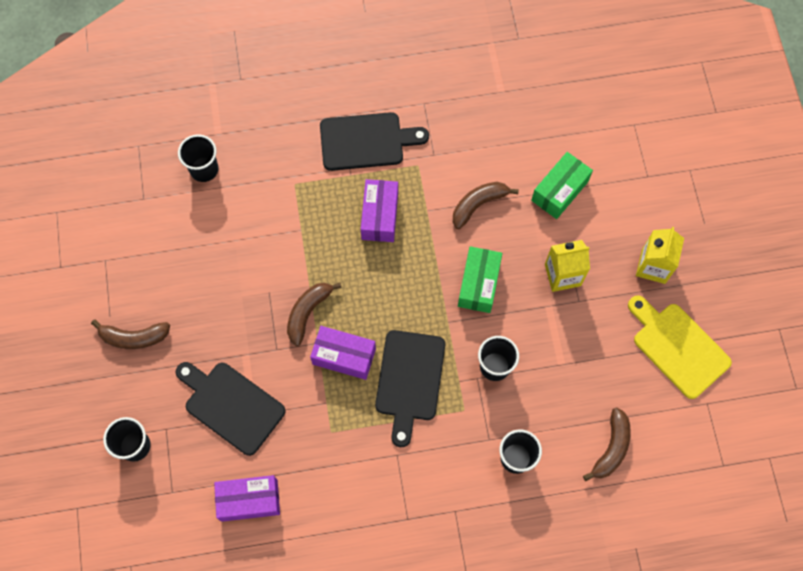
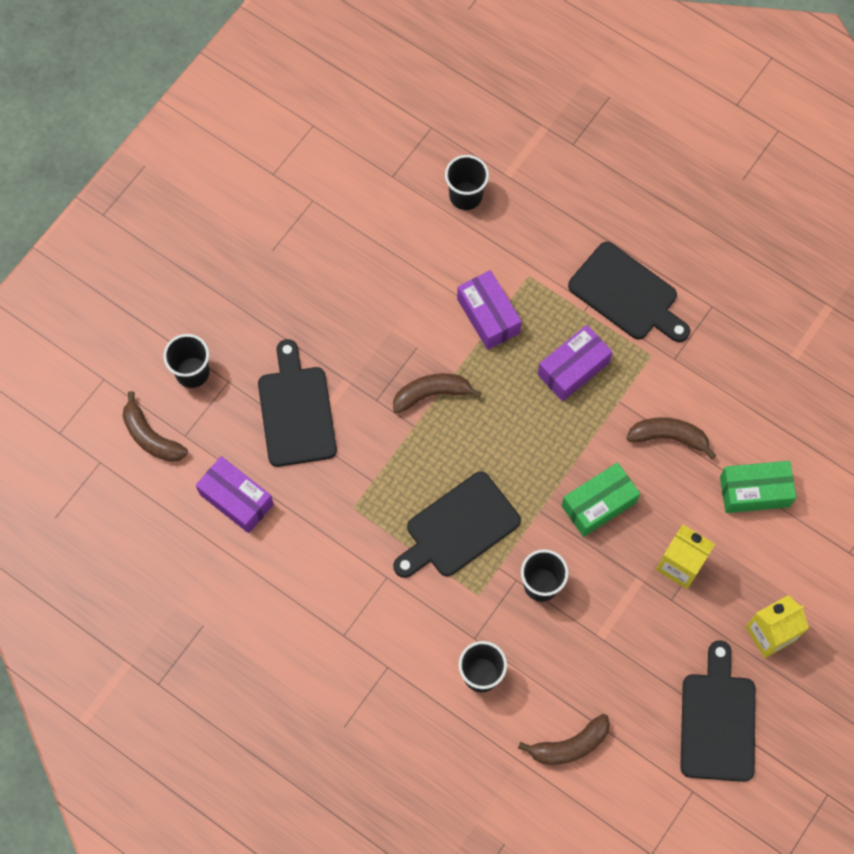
camera: 45 degrees right, 0 degrees up
brown banana [91,320,170,349] -> brown banana moved to [123,391,188,462]
purple box [310,326,376,380] -> purple box moved to [457,270,522,350]
yellow cutting board [628,295,732,399] -> black cutting board [680,640,756,782]

